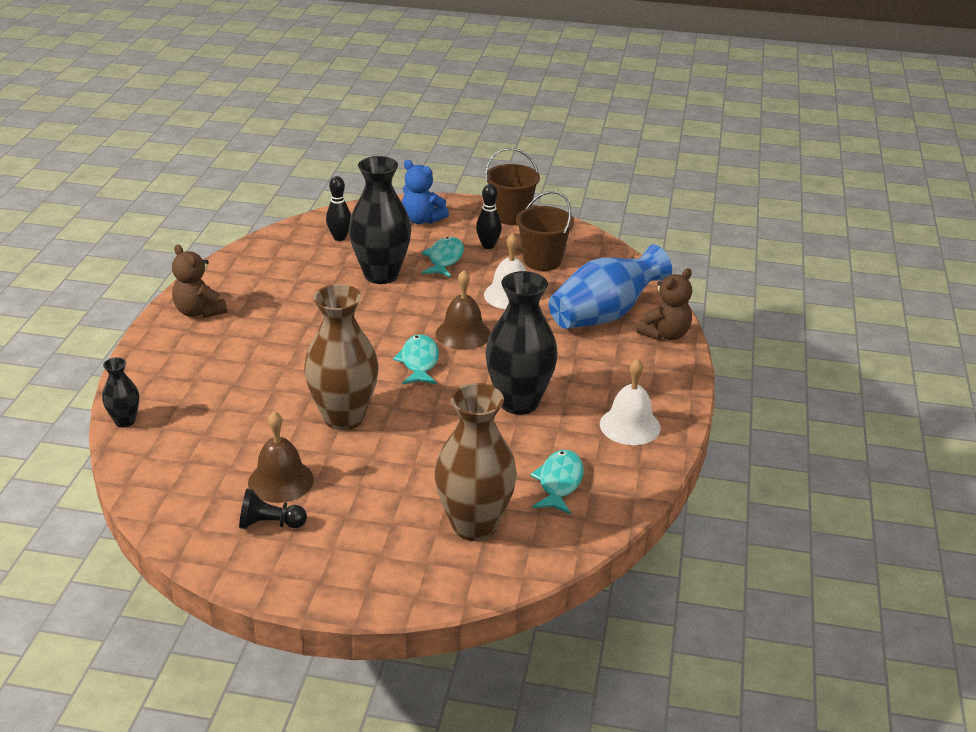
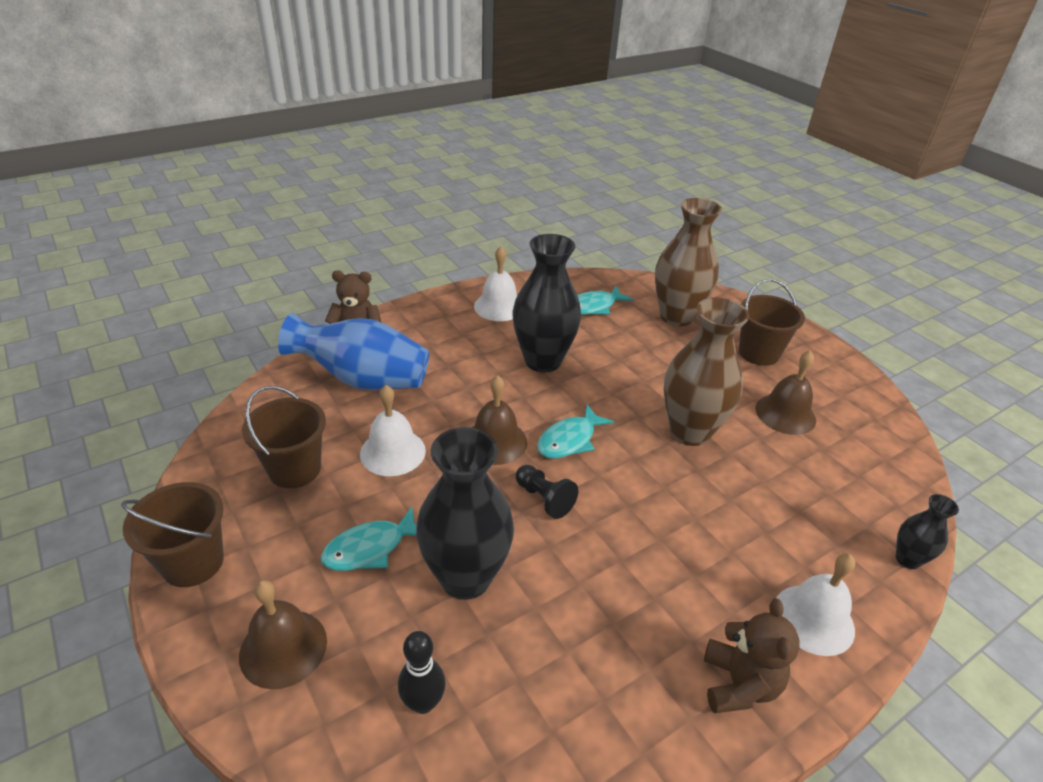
camera: 135 degrees left, 5 degrees up
black pawn [239,489,307,529] -> black pawn moved to [516,465,578,519]
blue teddy bear [402,160,449,224] -> brown bell [239,580,327,689]
black bowling pin [476,184,502,249] -> none
none -> brown bucket [739,279,805,366]
none -> white bell [776,553,855,656]

